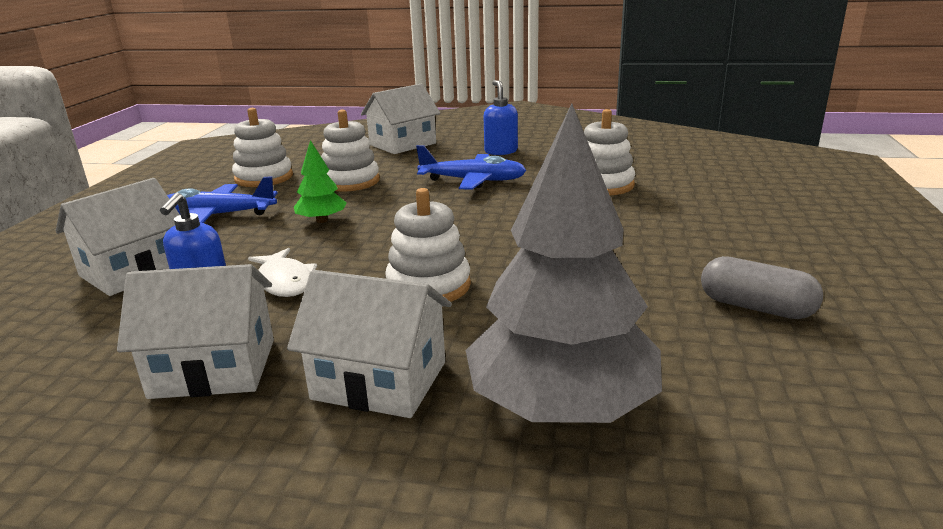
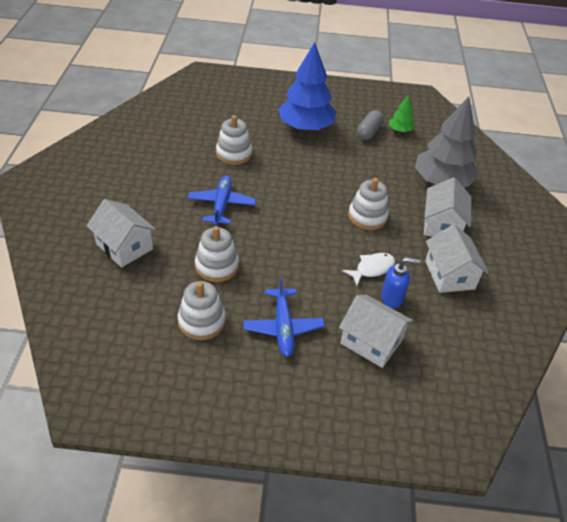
camera: 100 degrees left, 20 degrees up
green tree [294,140,347,223] -> green tree moved to [389,95,415,132]
blue soap dispenser [483,80,518,155] -> none
none -> blue tree [278,42,336,131]

